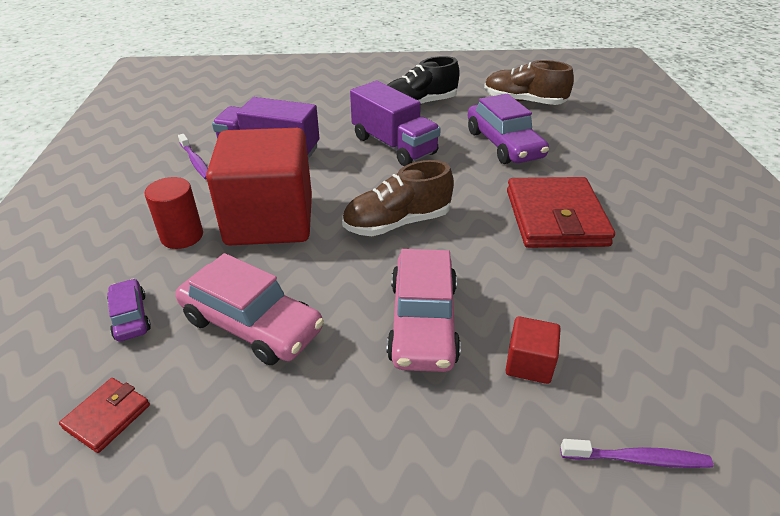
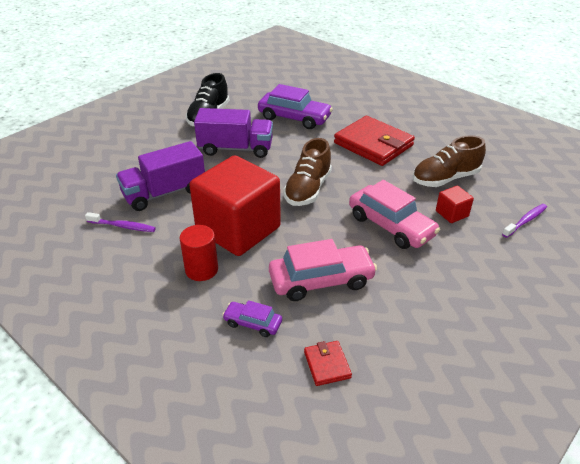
camera: 45 degrees left, 0 degrees up
brown shoe [484,60,574,105] -> brown shoe moved to [413,135,486,187]

